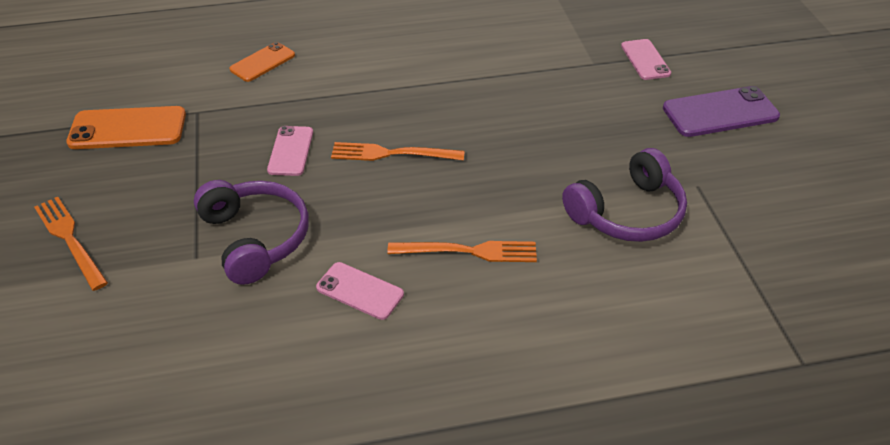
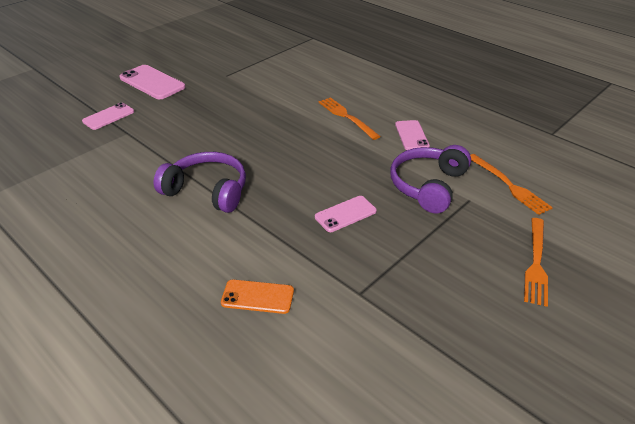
camera: 125 degrees left, 5 degrees down
orange phone [66,106,186,149] -> none
orange fork [331,142,465,161] -> orange fork moved to [470,154,553,215]
purple headphones [562,148,687,242] -> purple headphones moved to [154,152,246,213]
purple phone [663,86,780,137] -> pink phone [119,65,186,99]

